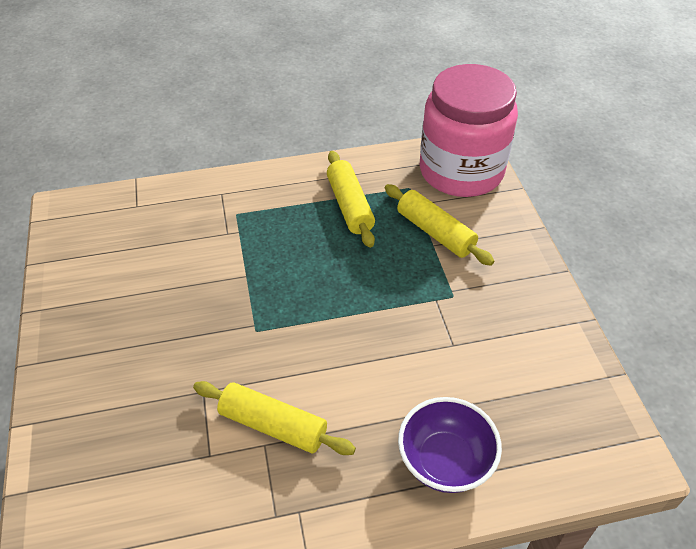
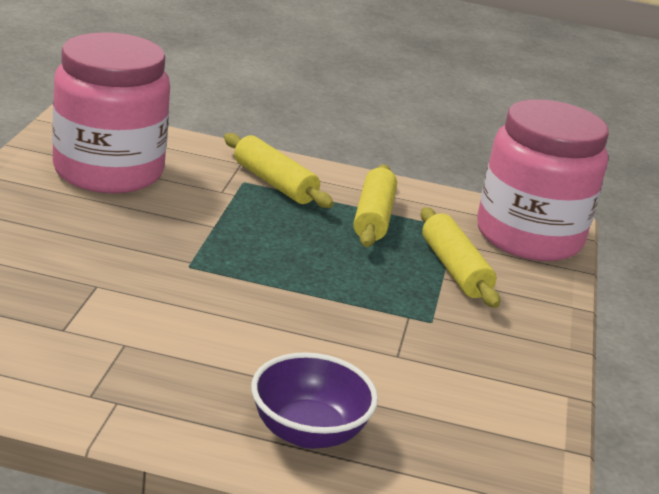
camera: 20 degrees right, 20 degrees down
yellow rolling pin [193,381,356,455] -> yellow rolling pin moved to [224,133,334,208]
none -> pink jar [52,32,170,193]

